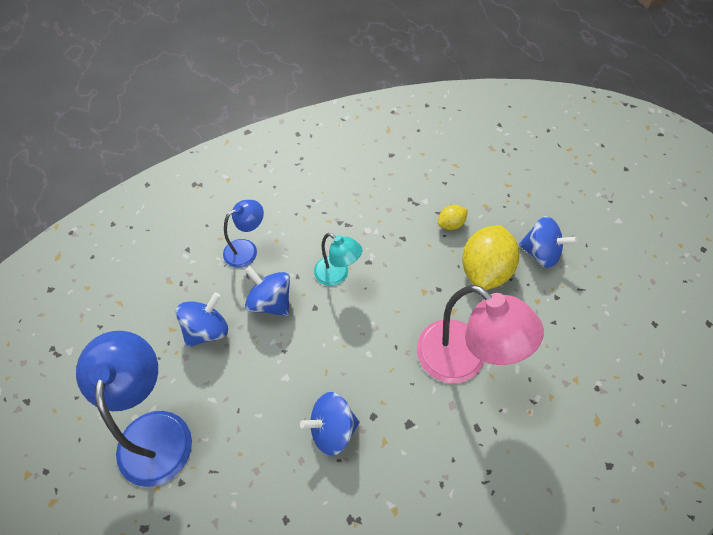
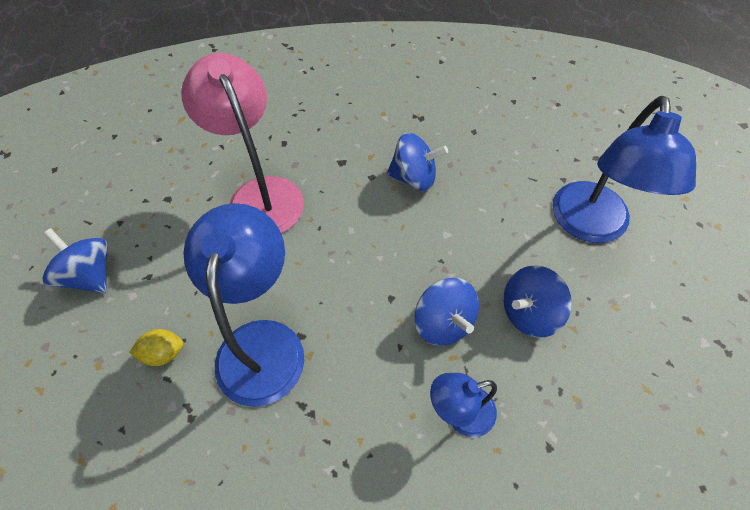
camera: 160 degrees left, 0 degrees up
turquoise lamp [314,233,362,286] -> none
yellow lemon [462,225,519,290] -> none
none -> blue lamp [184,203,304,407]

